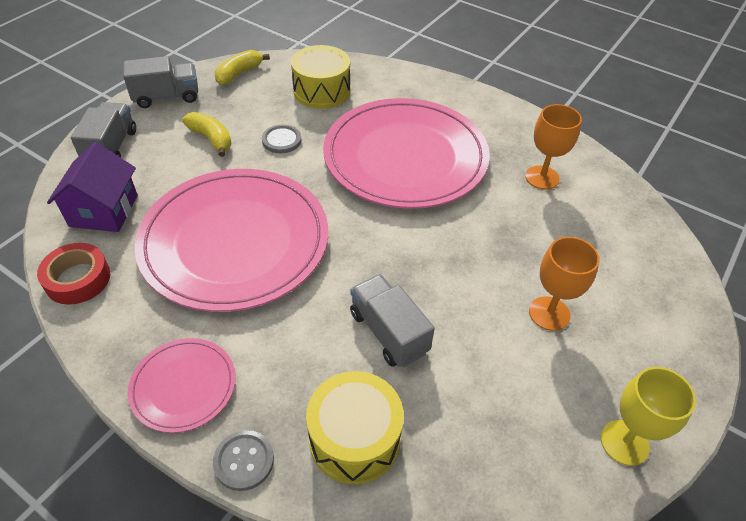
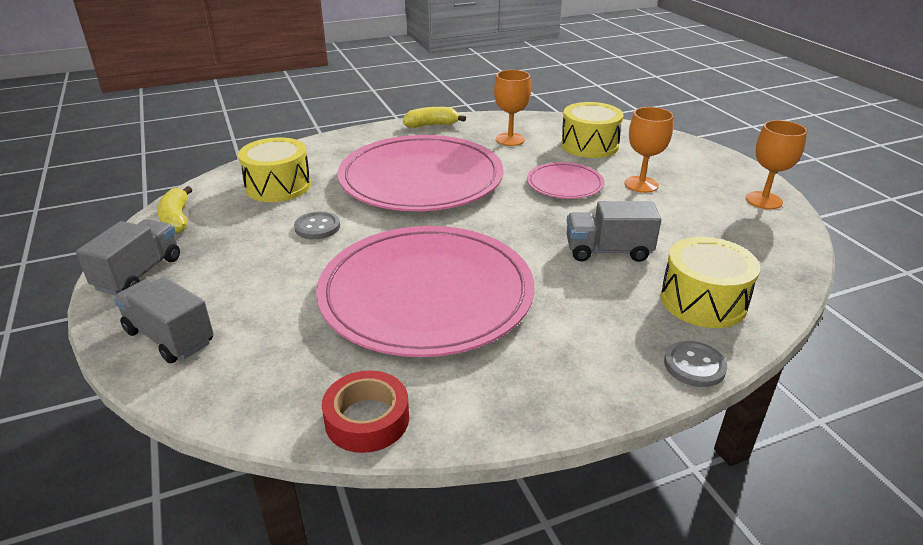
camera: 55 degrees left, 15 degrees down
purple house [47,142,138,232] -> none
pink plate [128,338,236,433] -> pink plate moved to [527,162,604,199]
yellow banana [182,112,232,157] -> yellow banana moved to [403,107,466,128]
yellow goblet [601,367,696,466] -> orange goblet [746,120,807,209]
none -> yellow drum [561,102,623,158]

